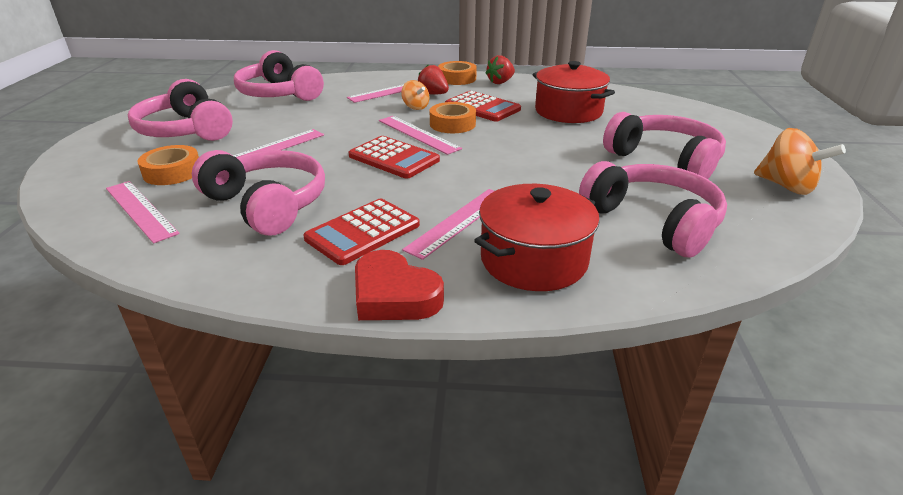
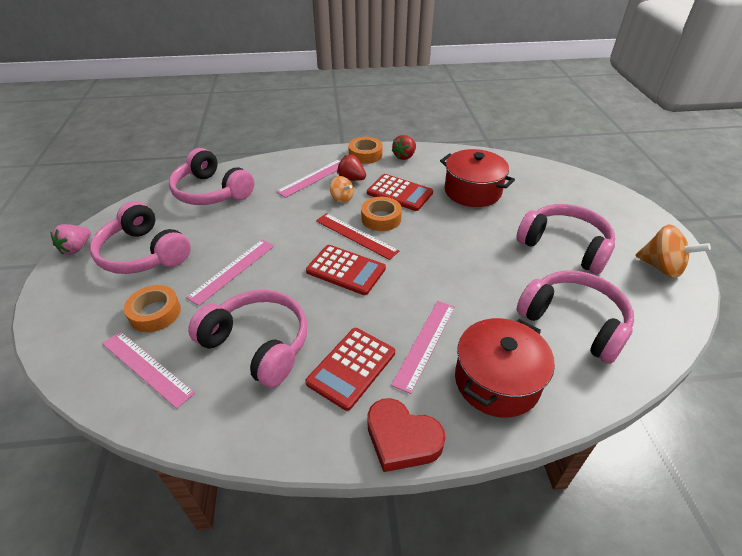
camera: 10 degrees left, 10 degrees up
pink ruler [379,116,462,155] -> red ruler [316,213,400,260]
none -> pink strawberry [50,224,91,255]

